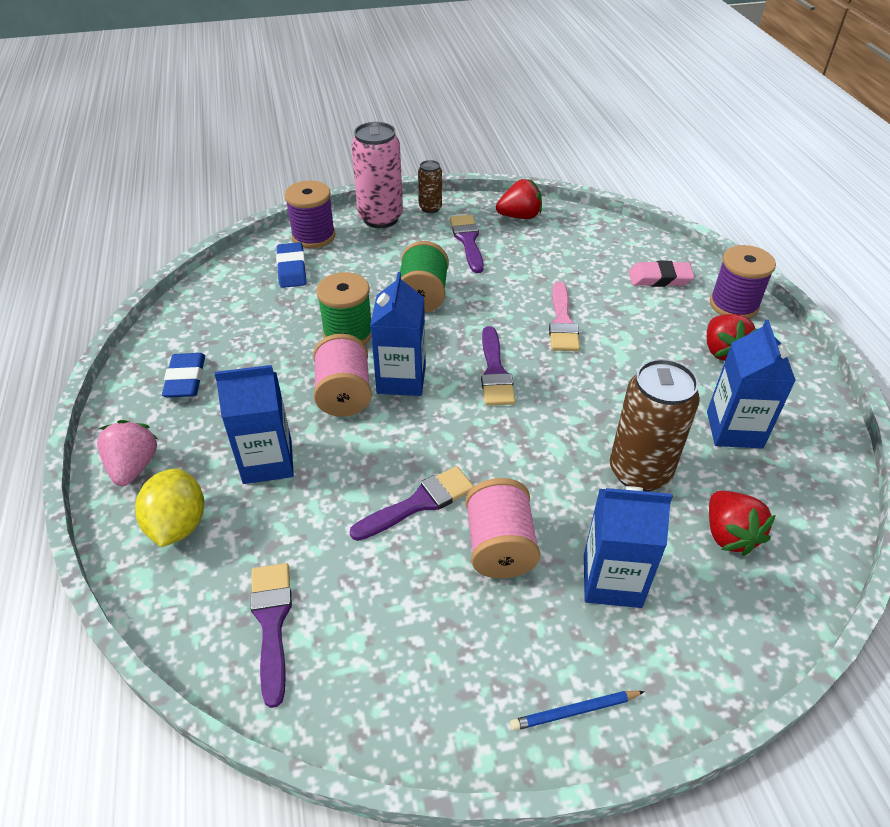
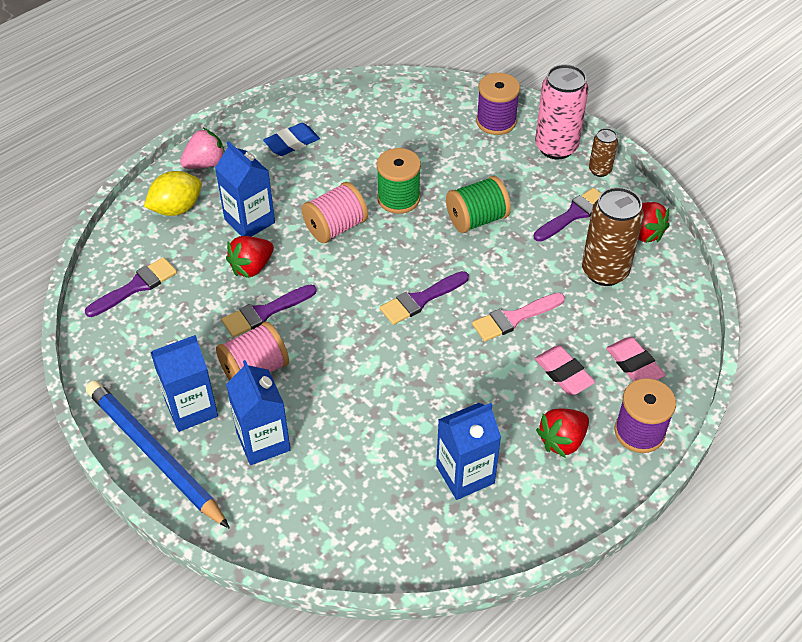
camera: 60 degrees right, 5 degrees up
blue eraser [276,242,306,288] -> none
purple brush [350,466,474,541] -> purple brush turned 120 degrees clockwise [222,284,317,337]
blue carton [370,272,426,396] -> blue carton moved to [150,335,218,432]
blue pencil [510,691,645,731] -> blue pencil [86,380,230,528], size x2.39
brown can [610,359,700,492] -> brown can moved to [582,187,644,286]
red strawberry [709,491,776,556] -> red strawberry moved to [226,236,274,278]
none -> pink eraser [535,346,595,395]

